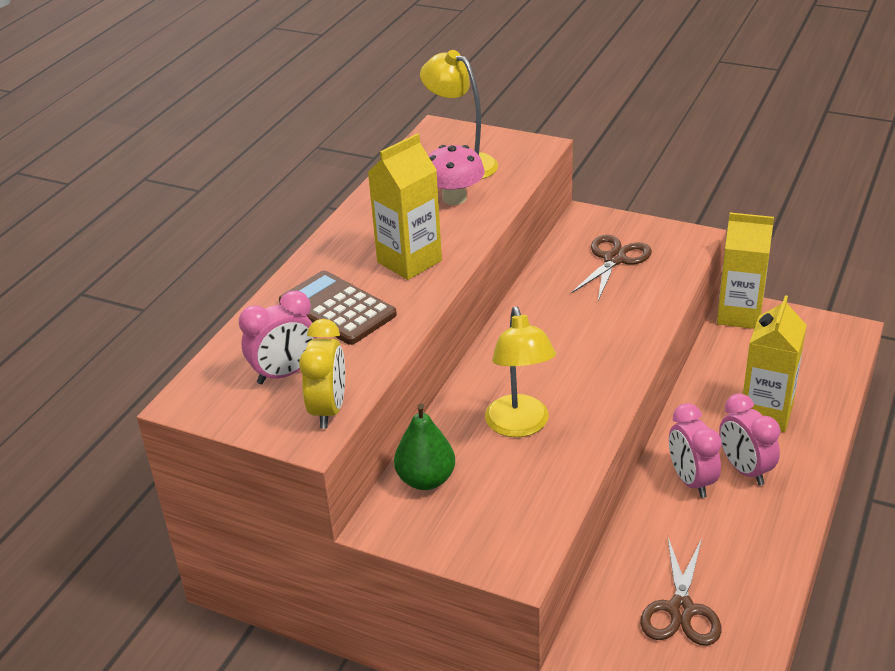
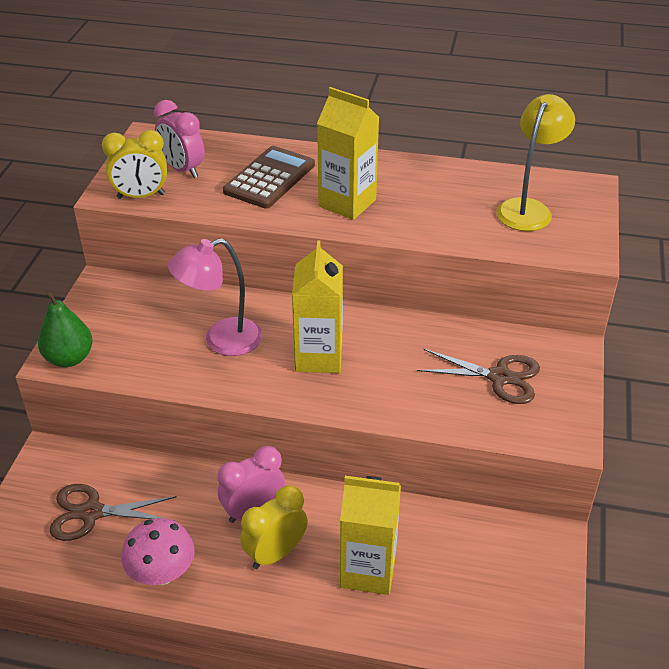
camera: 75 degrees right, 5 degrees up
green pear [394,403,455,490] -> green pear moved to [38,290,93,367]
pink mushroom [428,145,485,205] -> pink mushroom moved to [122,518,195,585]
yellow lamp [485,306,556,437] -> pink lamp [168,238,262,356]
yellow carton [717,212,774,329] -> yellow carton moved to [292,240,343,373]
pink clock [719,393,780,485] -> yellow clock [240,485,308,569]

